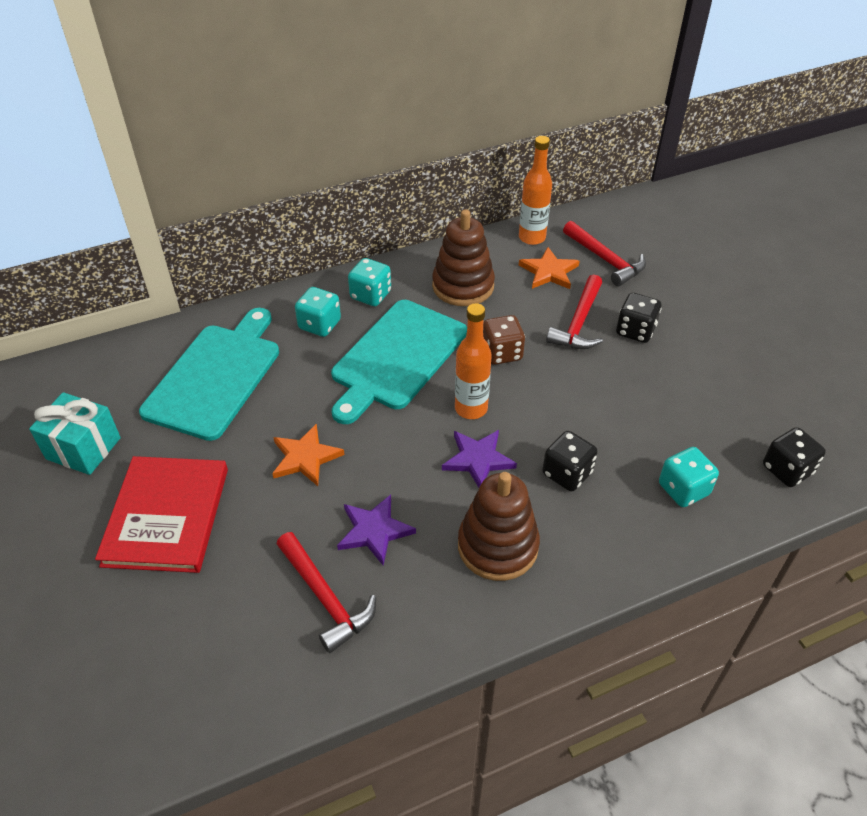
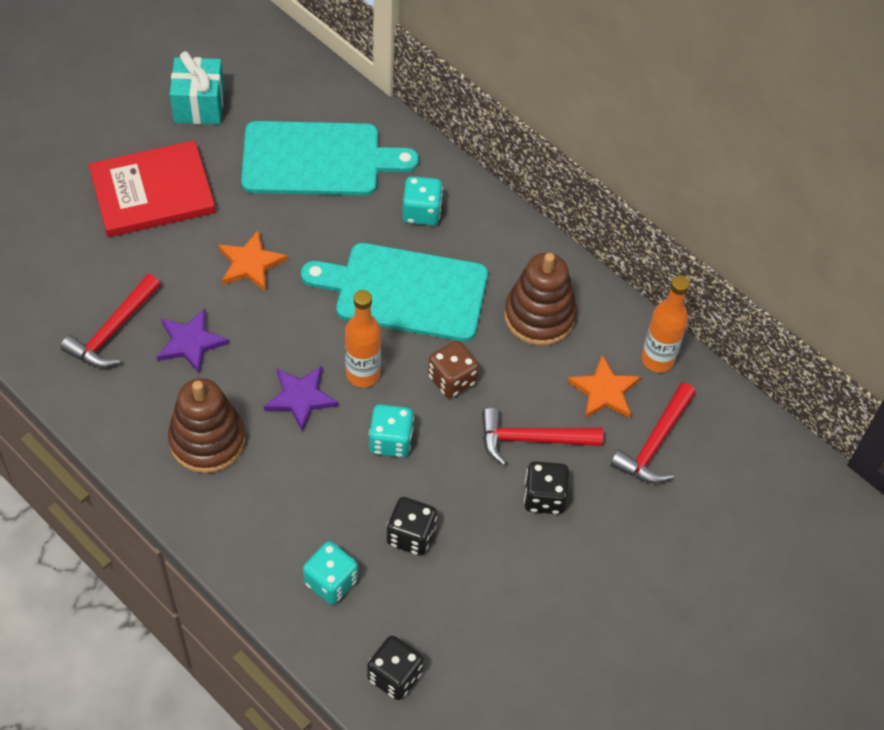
camera: 65 degrees right, 10 degrees up
turquoise dice [348,258,391,306] -> turquoise dice moved to [369,404,414,457]
black dice [542,431,598,491] -> black dice moved to [387,497,437,556]

